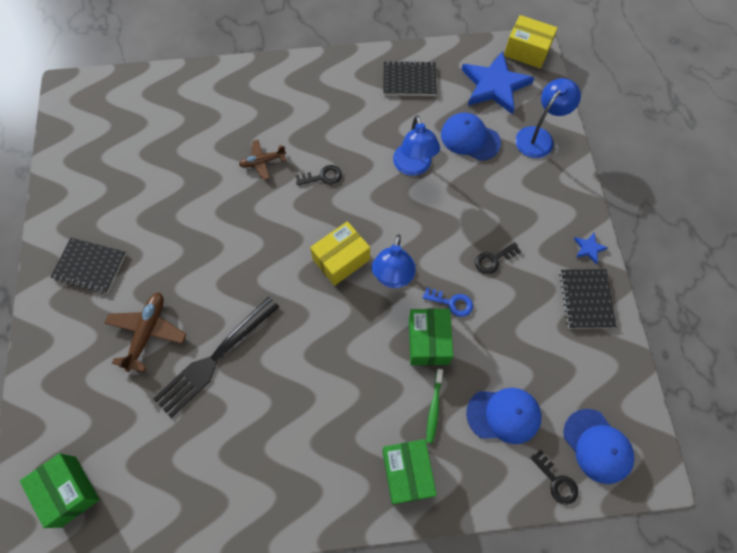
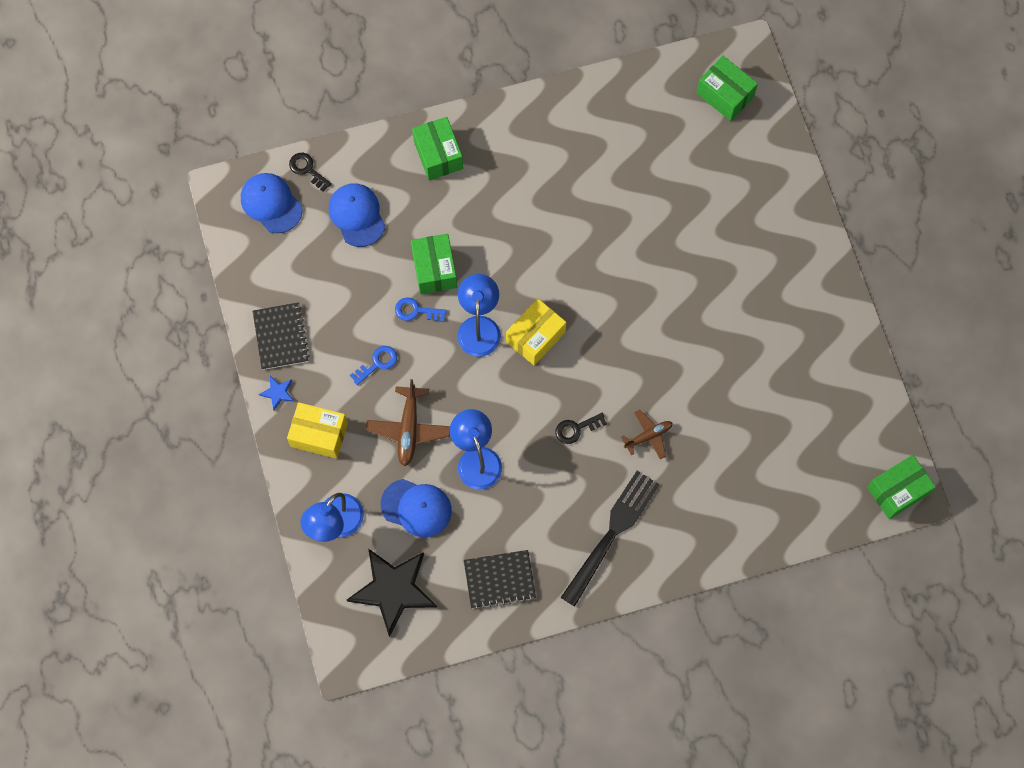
camera: 170 degrees right, 5 degrees up
black notebook [51,238,126,293] -> none
brown plane [105,292,187,372] -> brown plane moved to [366,379,450,467]
black fork [153,297,279,418] -> black fork moved to [560,471,660,607]
green toothbrush [426,369,443,444] -> none
blue star [462,51,534,114] -> black star [347,549,437,637]
blue cap [466,388,542,444] -> blue cap turned 75 degrees clockwise [329,183,385,247]
black key [475,242,522,274] -> blue key [350,346,397,385]
yellow box [504,15,558,69] -> yellow box moved to [287,402,348,459]
none -> green box [867,455,936,519]

